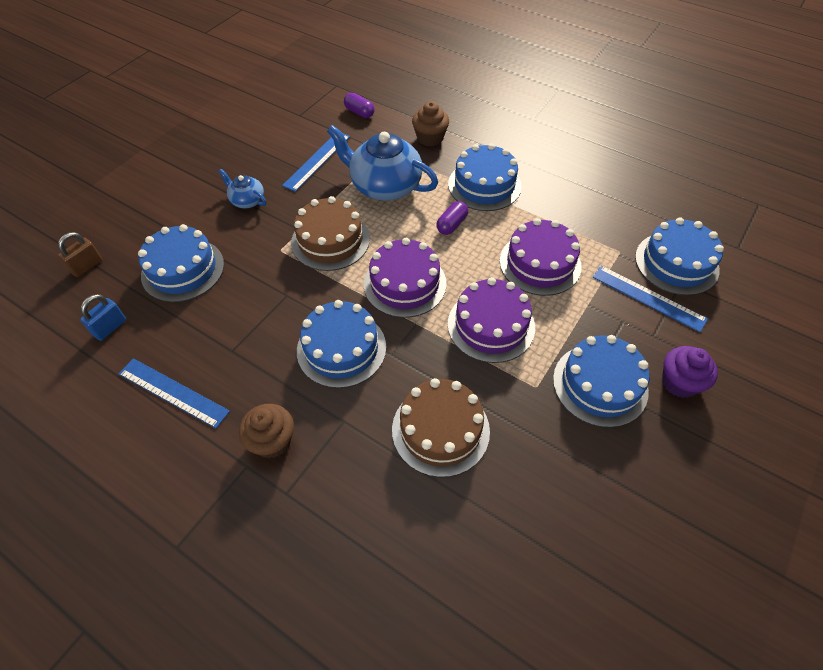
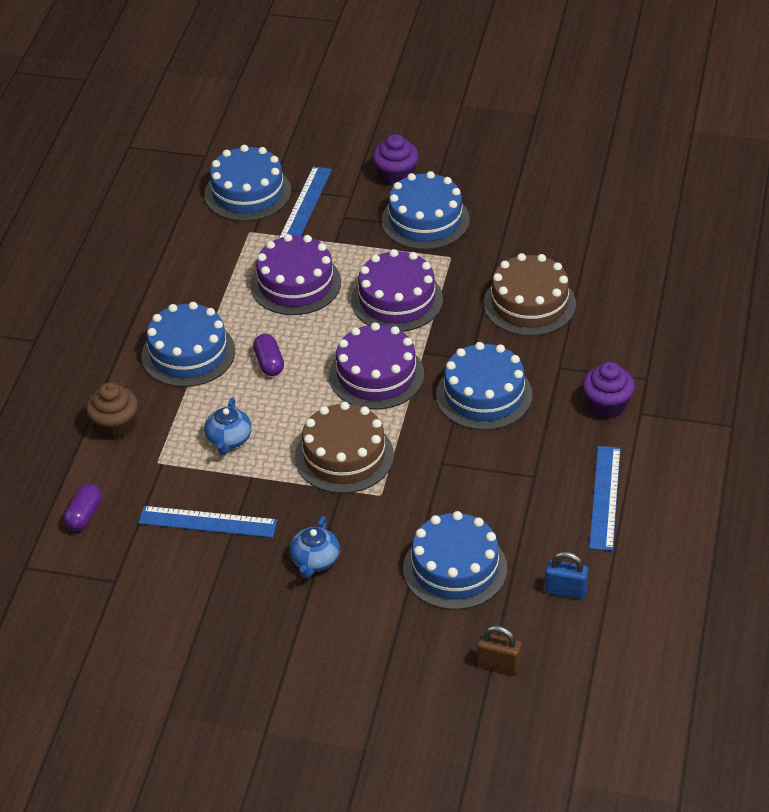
camera: 110 degrees left, 10 degrees down
brown cupcake [239,404,294,459] -> purple cupcake [583,362,635,418]
blue teapot [327,125,438,201] -> blue teapot [204,398,252,455], size x0.50
purple capsule [436,201,468,235] -> purple capsule turned 60 degrees clockwise [253,334,284,376]

